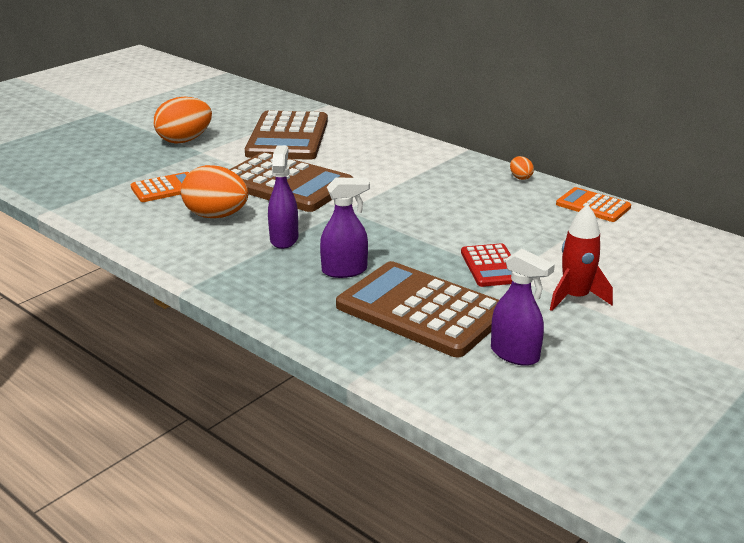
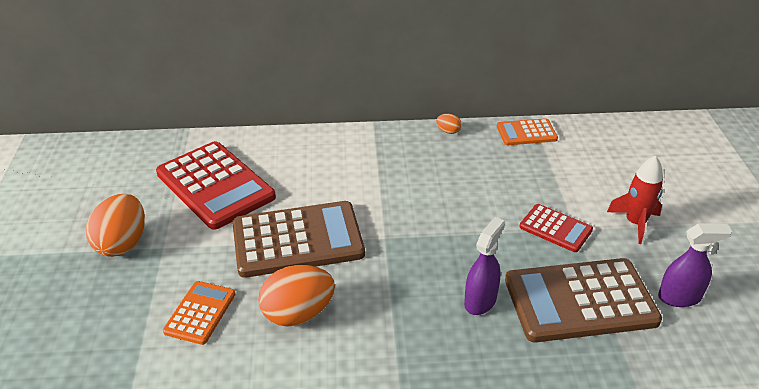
camera: 45 degrees left, 10 degrees up
brown calculator [245,110,328,160] -> red calculator [156,141,276,230]
purple spray bottle [268,146,298,249] -> none

